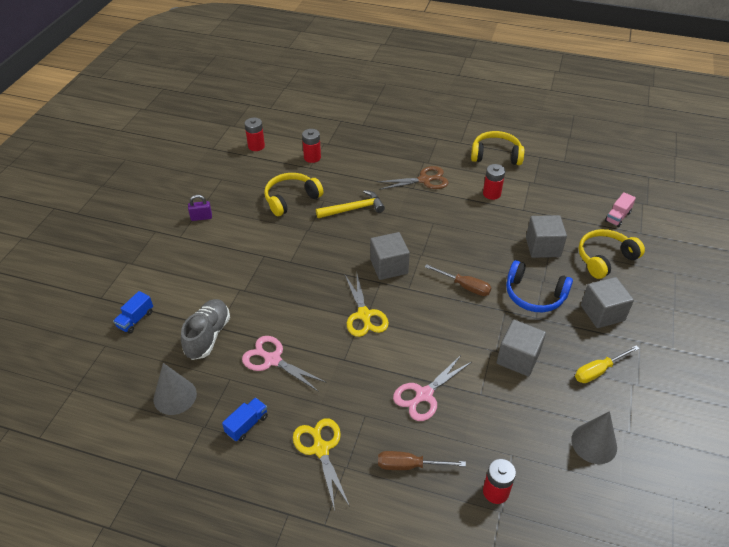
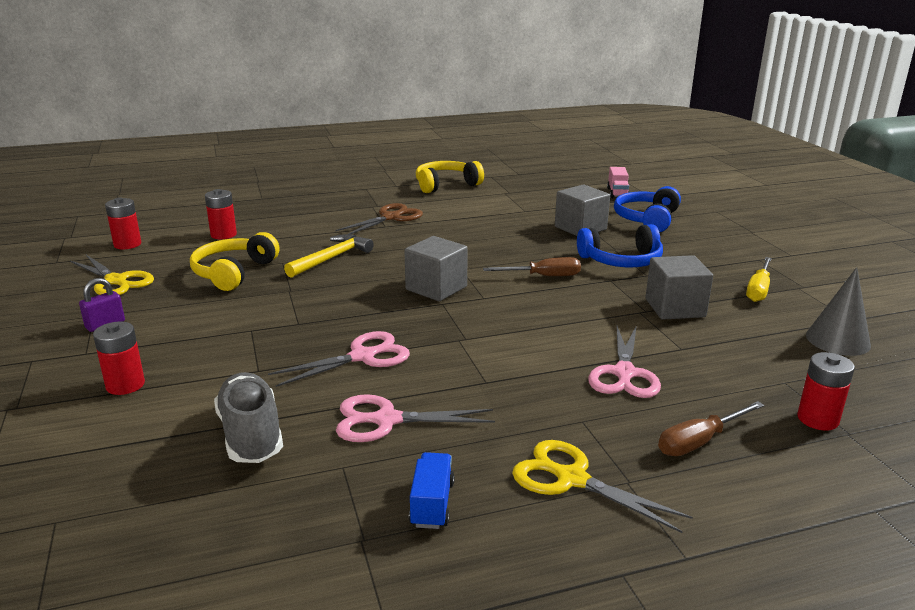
camera: 35 degrees left, 20 degrees down
blue truck [113,291,153,334] -> none
grey cone [154,363,197,415] -> none
yellow scissors [345,275,389,337] -> yellow scissors moved to [70,255,154,295]
red battery [483,164,505,200] -> red battery moved to [93,322,145,395]
yellow headphones [579,229,645,279] -> blue headphones [614,186,681,232]
grey cube [581,277,634,328] -> none
none -> pink scissors [268,331,410,387]

